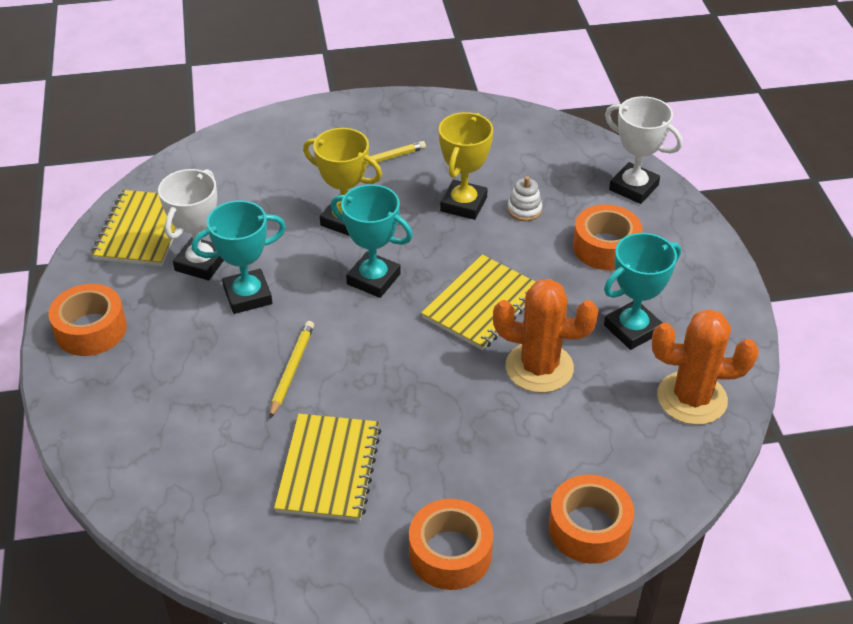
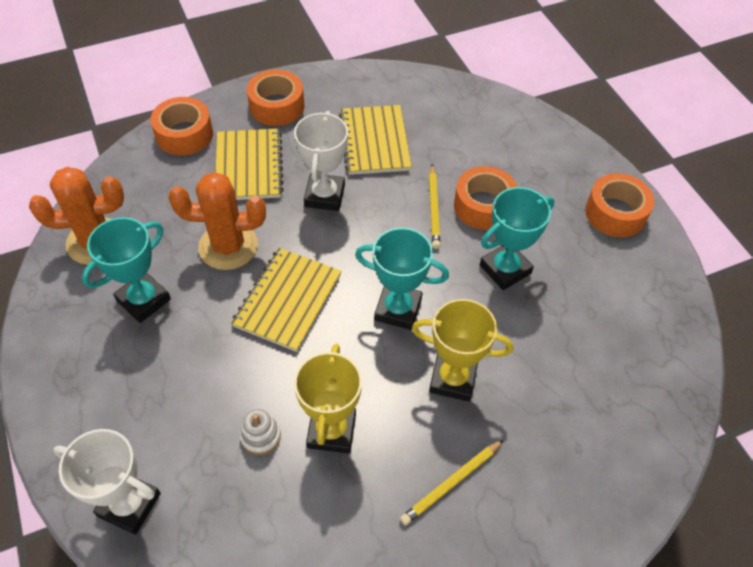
camera: 165 degrees right, 10 degrees up
yellow notebook [91,190,178,266] -> yellow notebook moved to [216,128,284,200]
white trophy [158,169,224,280] -> white trophy moved to [294,111,348,211]
orange tape [573,204,642,270] -> orange tape moved to [454,166,517,230]

